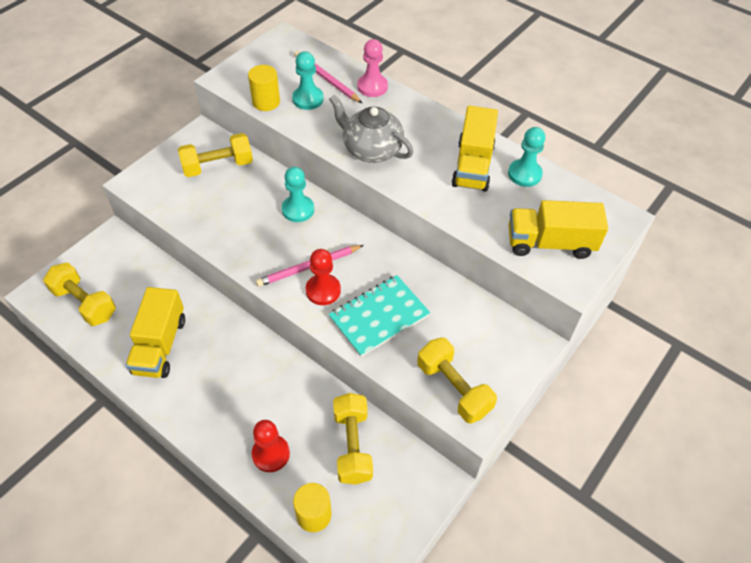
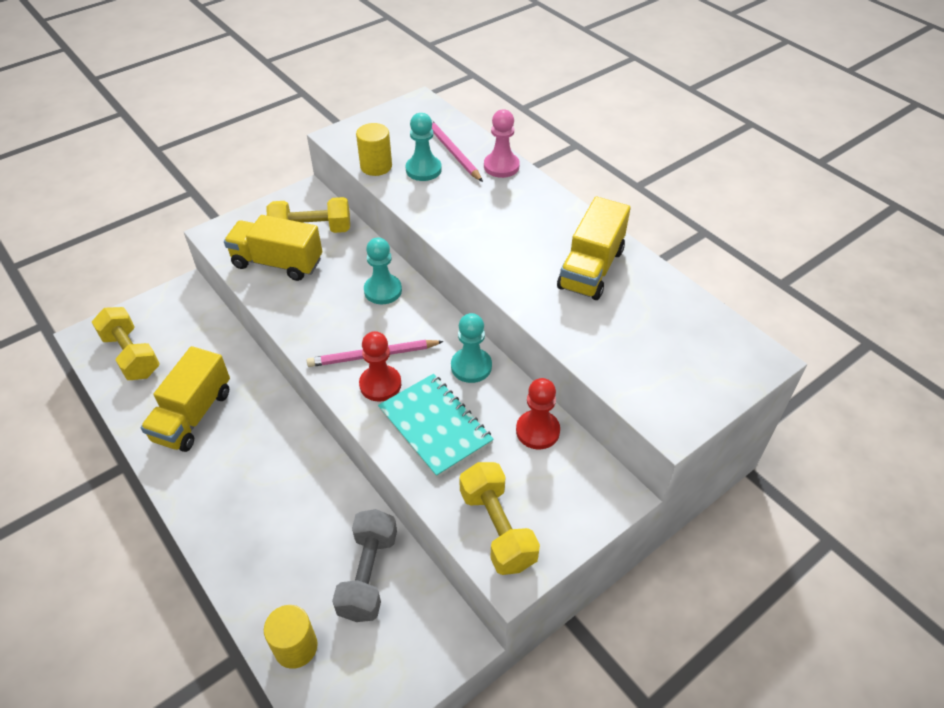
camera: 15 degrees right, 5 degrees down
red pawn [252,420,290,472] -> red pawn moved to [516,378,560,449]
turquoise notebook [328,275,430,357] -> turquoise notebook turned 75 degrees clockwise [378,374,494,478]
grey teapot [329,95,413,163] -> none
yellow dumbbell [333,393,373,485] -> grey dumbbell [332,509,397,622]
turquoise pawn [508,127,545,187] -> turquoise pawn moved to [451,313,492,383]
yellow truck [508,200,608,259] -> yellow truck moved to [224,215,322,281]

